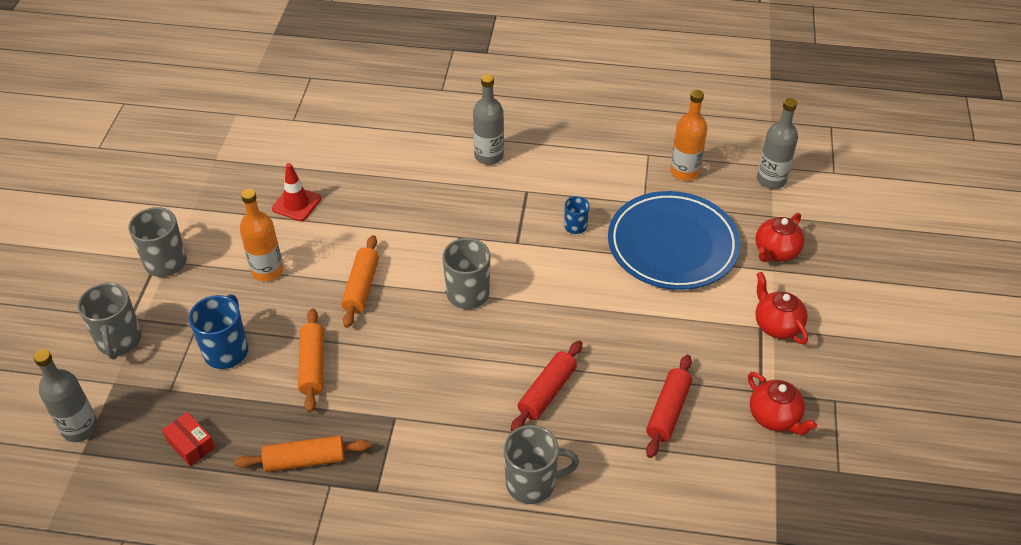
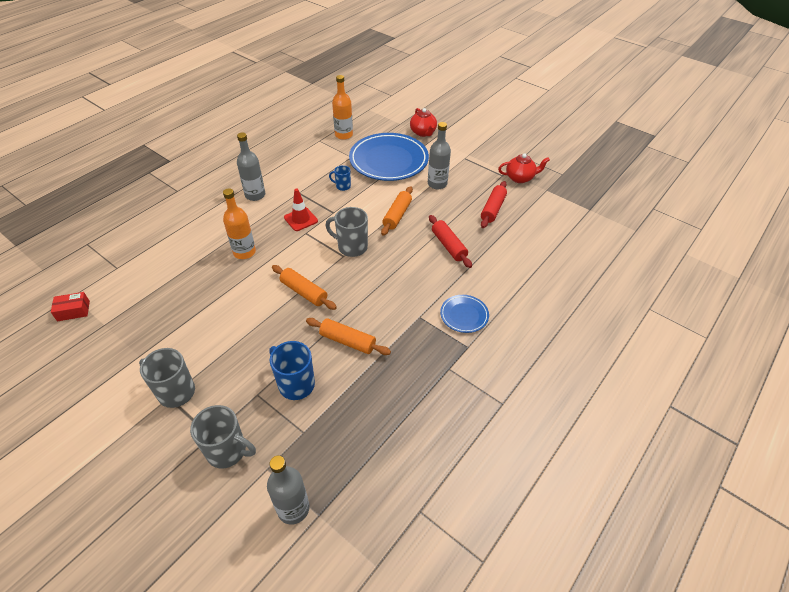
camera: 60 degrees left, 0 degrees up
red box [162,412,215,466] -> red box moved to [51,292,90,321]
orange rolling pin [235,435,371,472] -> orange rolling pin moved to [381,186,413,236]
orange bottle [240,189,283,281] -> orange bottle moved to [223,188,256,259]
red traffic cone [272,163,321,221] -> red traffic cone moved to [284,188,318,231]
grey mug [504,425,579,504] -> none
red rolling pin [646,355,692,458] -> red rolling pin turned 60 degrees clockwise [481,181,507,228]
red teapot [755,272,808,344] -> none
grey bottle [757,98,798,189] -> grey bottle moved to [428,122,451,189]
none -> blue plate [440,295,489,333]

